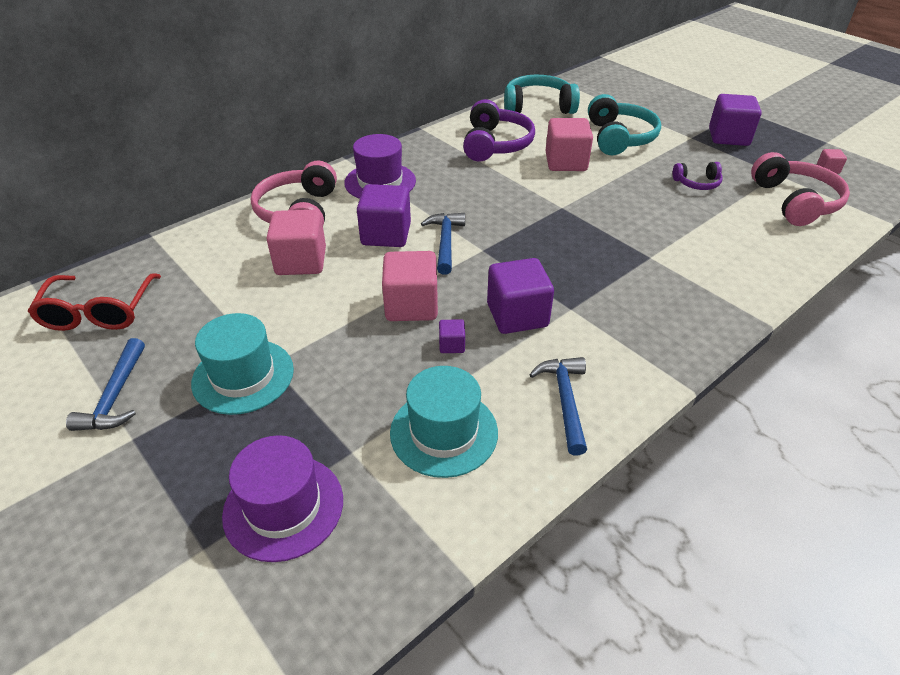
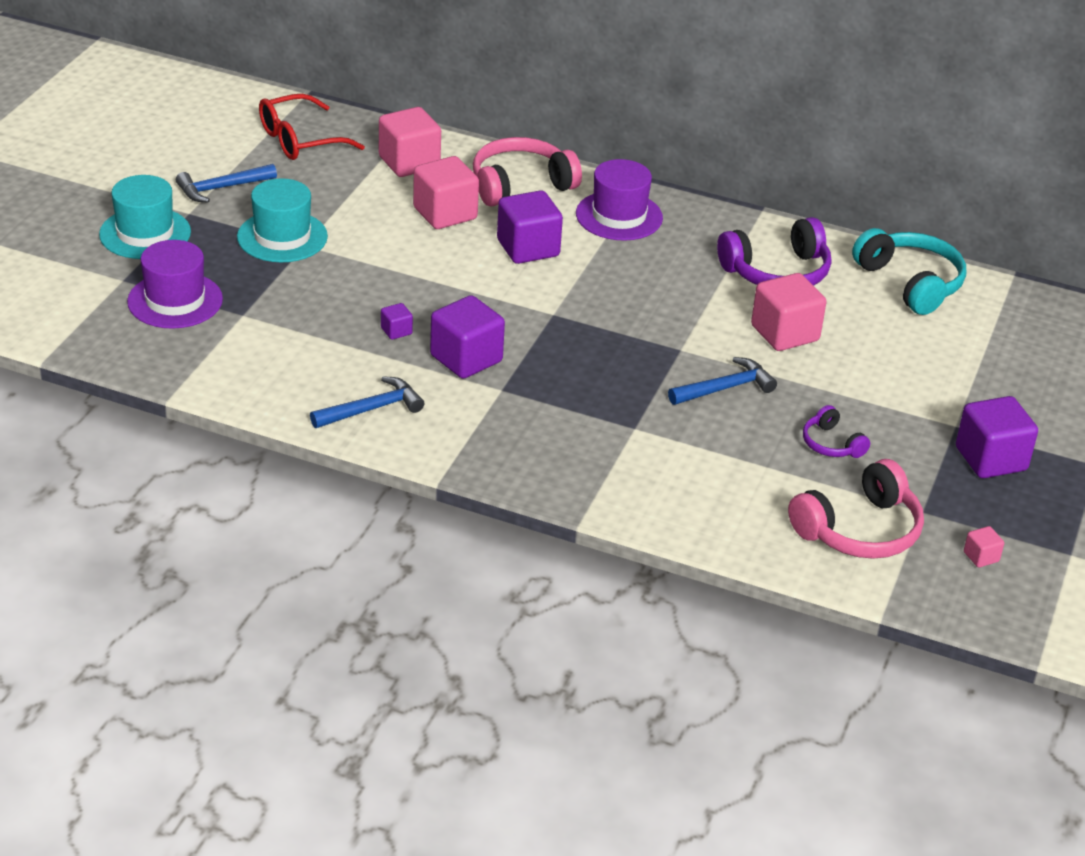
camera: 60 degrees right, 5 degrees down
pink cube [382,251,438,321] -> pink cube moved to [379,107,441,177]
turquoise hat [390,366,498,478] -> turquoise hat moved to [99,175,191,259]
blue hammer [421,213,465,275] -> blue hammer moved to [668,357,777,405]
turquoise headphones [588,94,661,155] -> none

